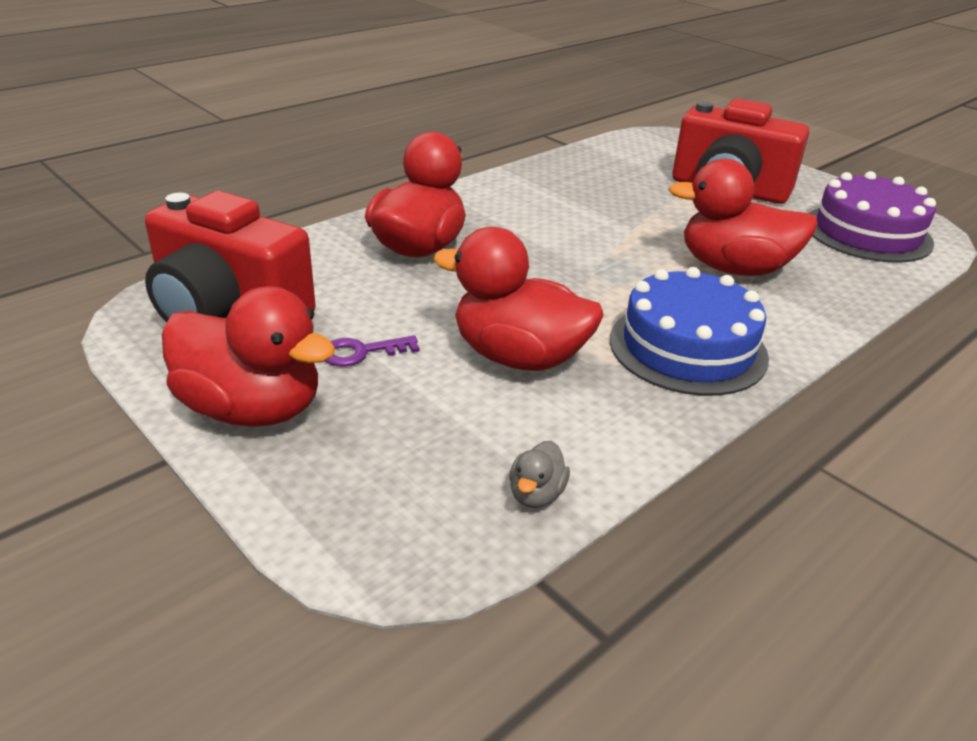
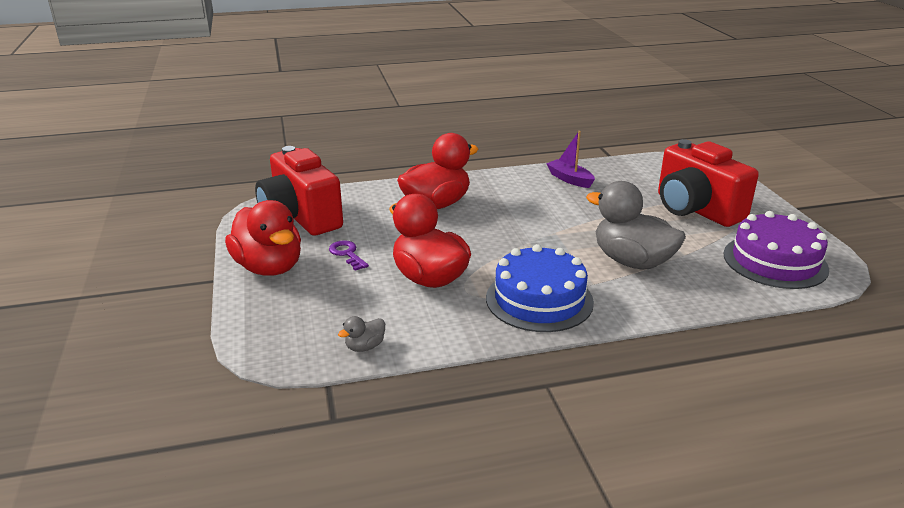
camera: 30 degrees right, 5 degrees down
purple key [325,335,420,366] -> purple key turned 45 degrees clockwise [329,240,369,271]
red duck [668,159,818,276] -> grey duck [586,181,686,269]
none -> purple boat [546,131,595,188]

